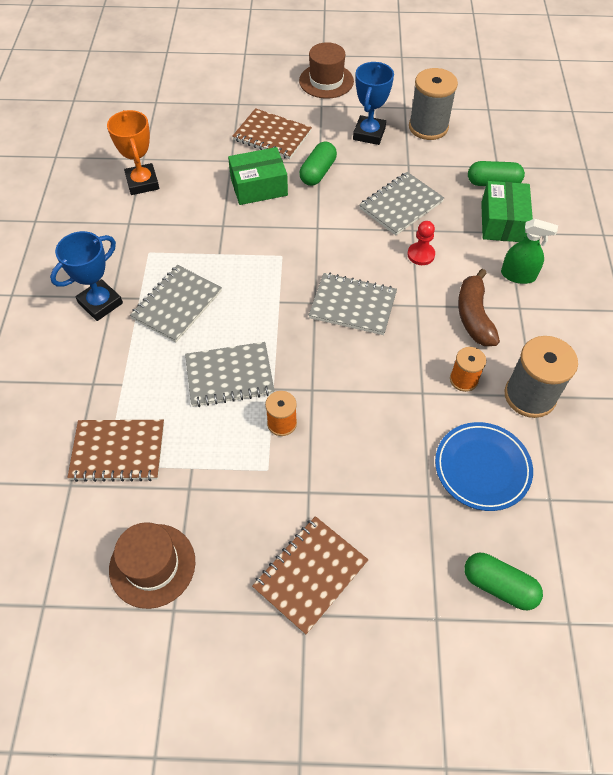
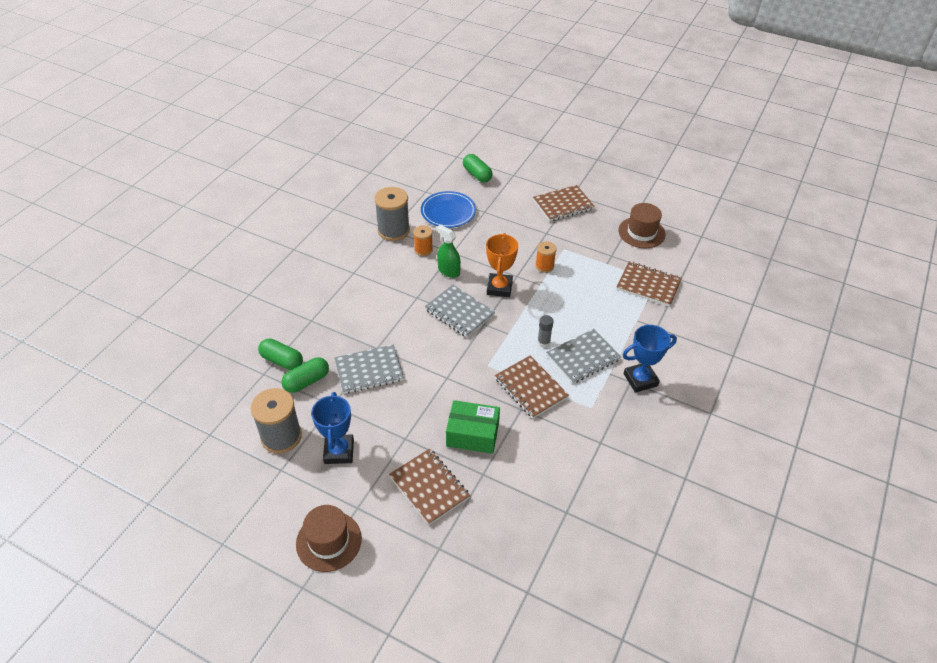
camera: 155 degrees left, 10 degrees down
orange trophy [107,110,159,195] -> orange trophy moved to [486,233,518,297]
grey notebook [185,342,275,407] -> none
green capsule [299,141,337,186] -> green capsule moved to [281,357,329,393]
blue trophy [353,62,394,145] -> blue trophy turned 45 degrees counterclockwise [311,392,354,464]
red pawn [407,221,435,265] -> none
brown banana [458,269,500,346] -> none
green box [481,181,533,242] -> none
green spray bottle [501,219,558,284] -> green spray bottle moved to [436,225,461,278]
none -> brown notebook [495,356,569,419]
none -> grey glue stick [537,315,554,348]

